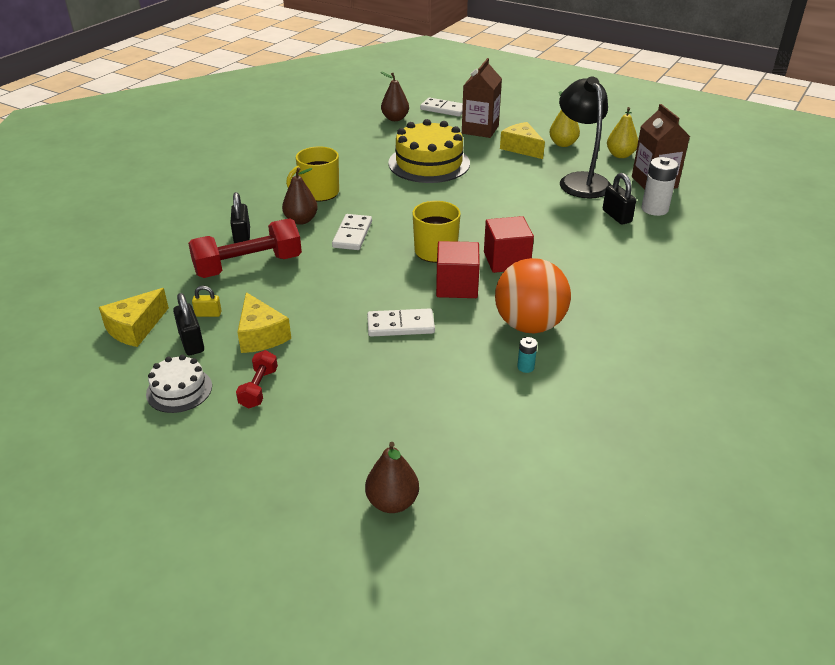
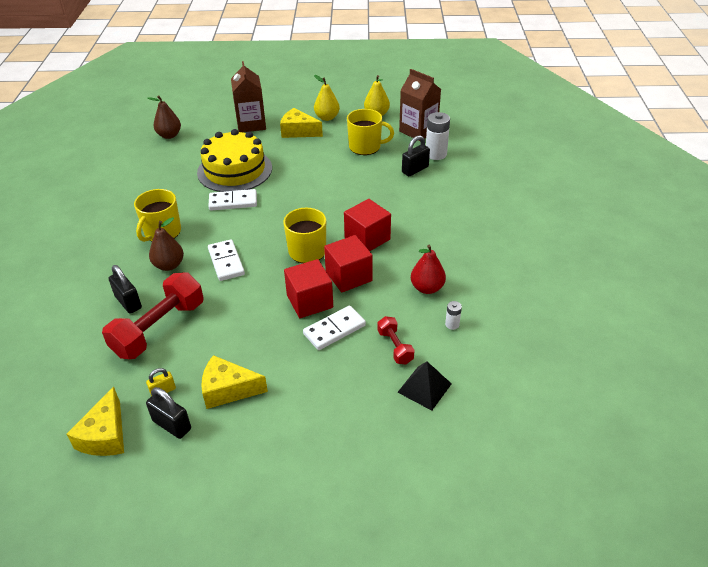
camera: 30 degrees left, 5 degrees up
white cake [146,355,212,413] -> none
red dumbbell [236,350,278,408] -> red dumbbell moved to [377,316,415,364]
yellow cheese [237,292,291,353] -> yellow cheese turned 150 degrees clockwise [201,355,268,409]
brown pear [365,442,419,513] -> none
white domino [420,98,463,117] -> white domino moved to [208,189,257,211]
orange ball [495,258,571,333] -> red pear [411,245,446,294]
turquoise battery [517,337,537,373] -> white battery [445,301,462,330]
black lamp [559,76,611,199] -> yellow mug [347,109,394,155]
black padlock [603,173,636,225] -> black padlock turned 75 degrees counterclockwise [402,135,430,176]
none -> red cube [284,259,333,318]
none -> black pyramid [398,361,451,411]

